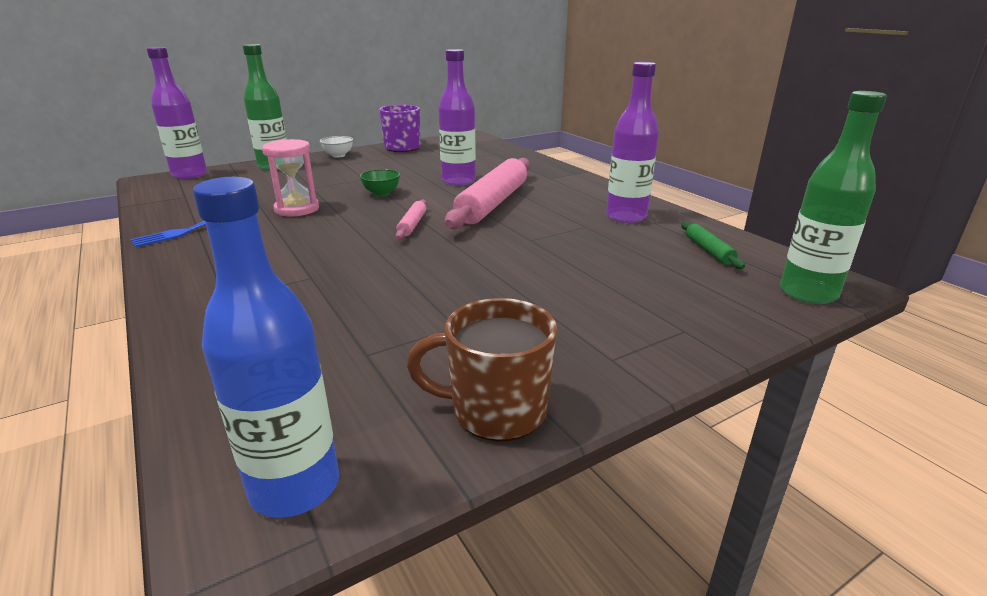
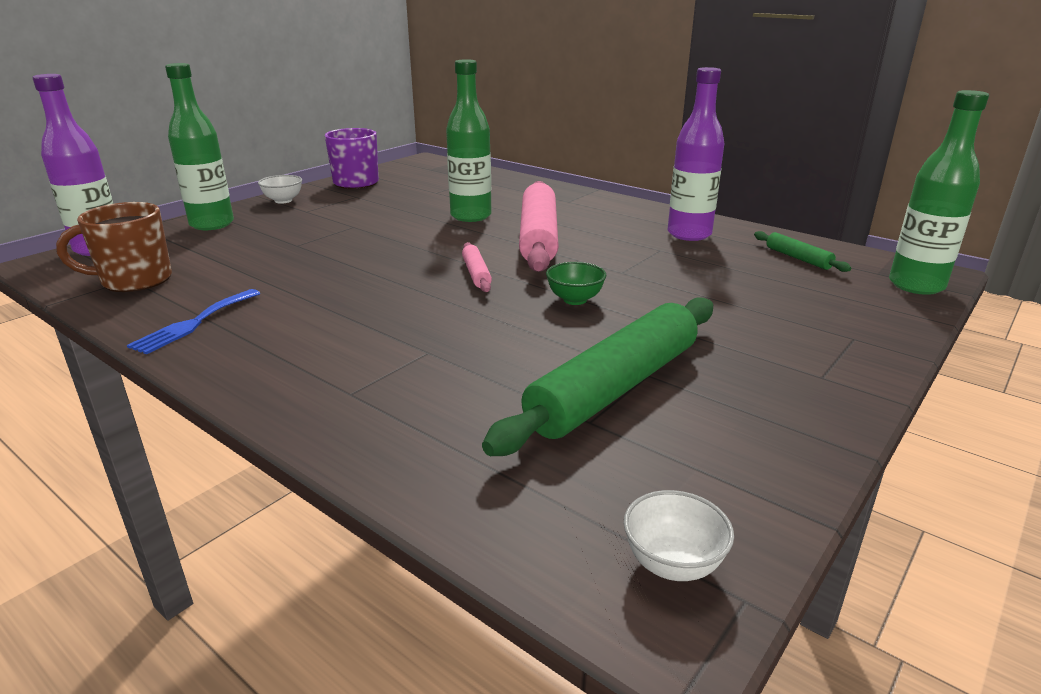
camera: 20 degrees left, 0 degrees up
blue bottle [193,177,339,518] -> white bowl [624,490,734,581]
pink hourglass [262,139,319,217] -> none
green bowl [359,169,400,196] -> green bowl moved to [546,262,606,305]
brown mug [407,298,557,441] -> brown mug moved to [56,202,172,292]
purple bottle [438,49,476,186] -> green bottle [446,59,492,222]
none -> green rolling pin [482,297,713,456]

